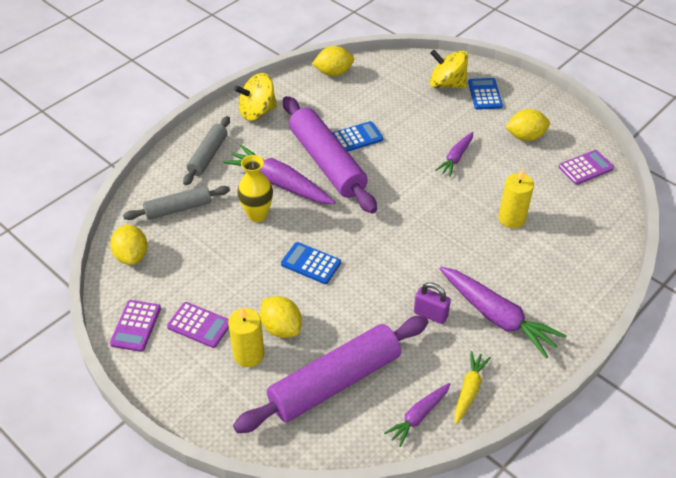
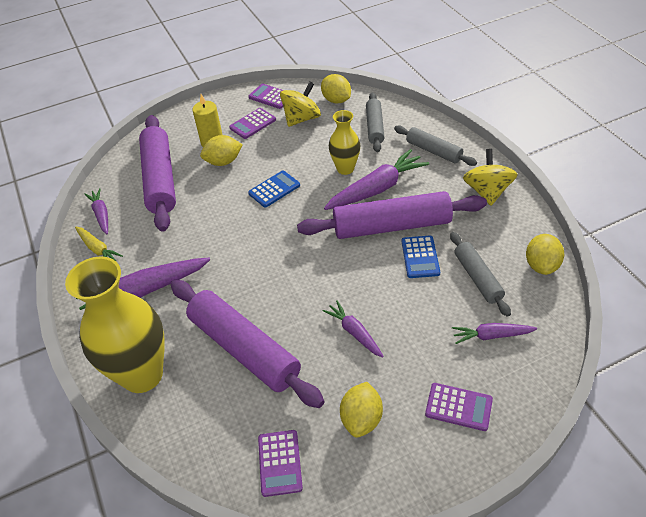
camera: 115 degrees right, 0 degrees up
yellow lemon [110,225,148,265] -> yellow lemon turned 45 degrees clockwise [321,74,351,103]
purple padlock [414,282,451,324] -> none
yellow spinning top [430,50,468,88] -> yellow spinning top moved to [280,82,321,127]
blue calculator [468,78,503,110] -> purple calculator [425,383,493,431]
yellow candle [498,169,534,228] -> purple rolling pin [171,280,325,408]
none -> yellow vase [65,257,165,393]
none -> grey rolling pin [450,232,511,317]
none -> purple carrot [452,323,537,344]

